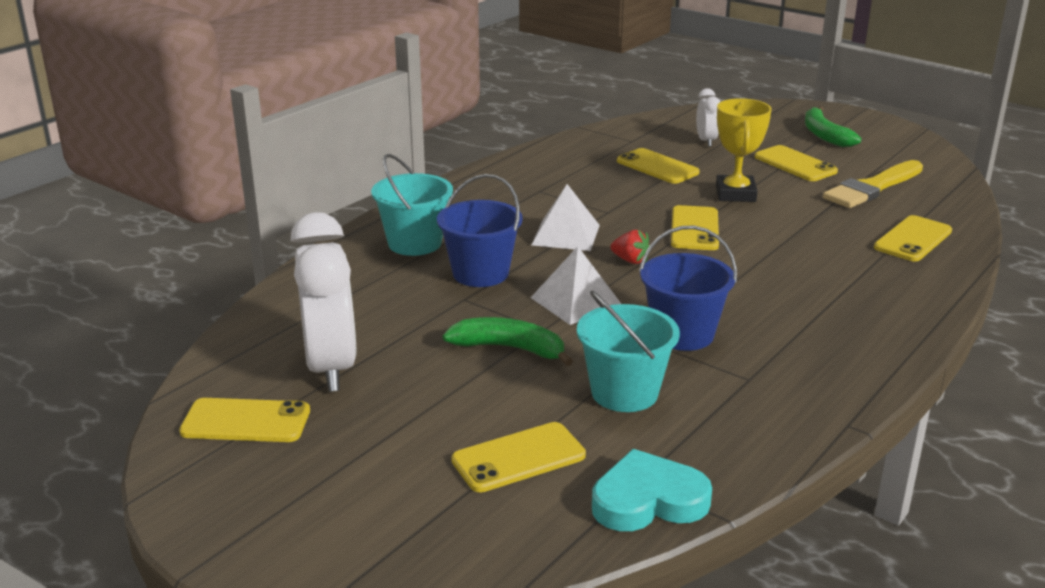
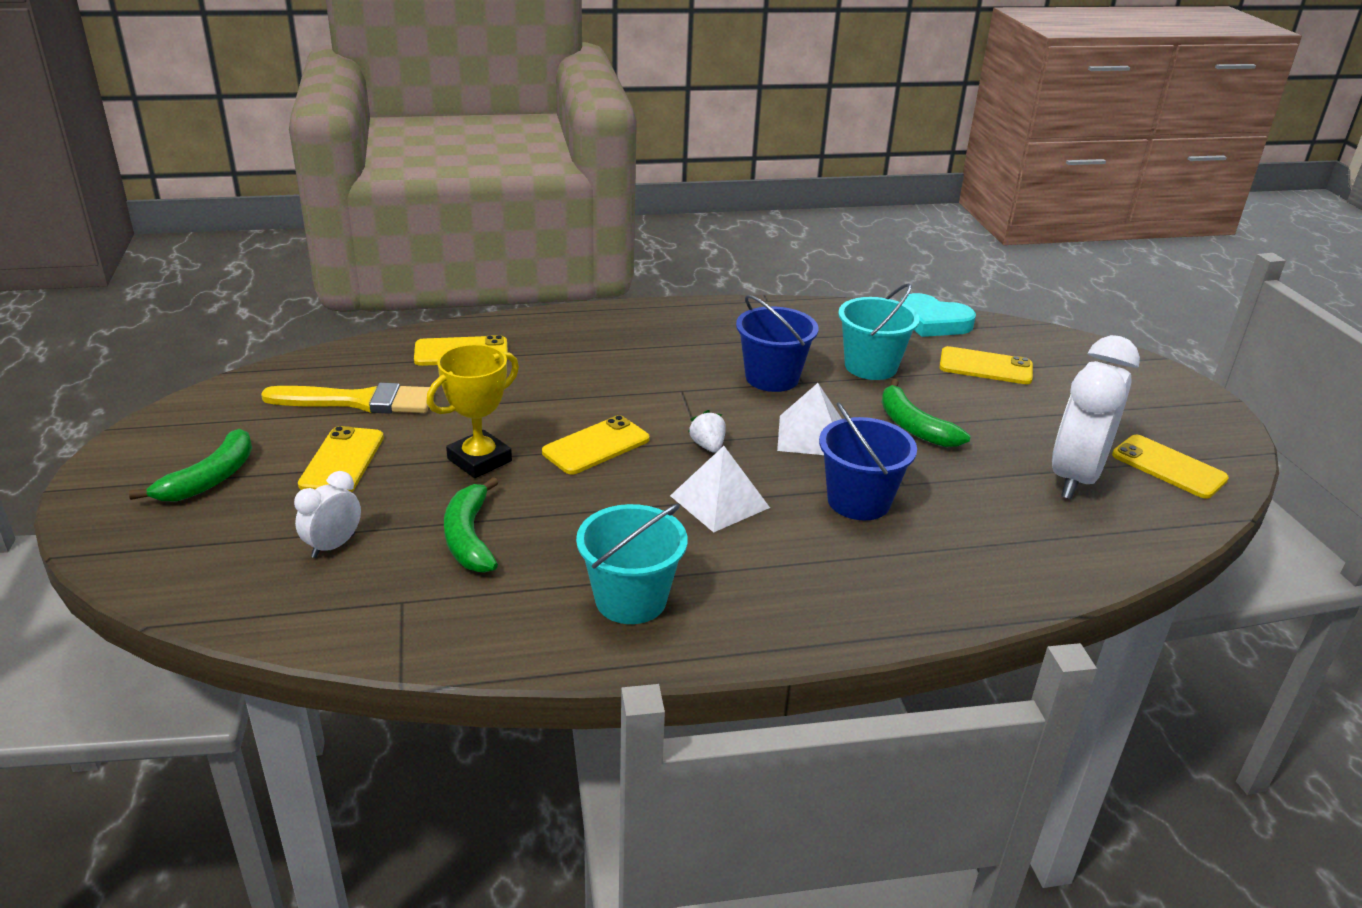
camera: 140 degrees left, 5 degrees up
turquoise bucket [371,154,453,256] -> turquoise bucket moved to [576,504,688,624]
red strawberry [610,230,650,264] -> white strawberry [688,410,726,453]
yellow phone [617,148,700,184] -> green banana [444,477,498,573]

